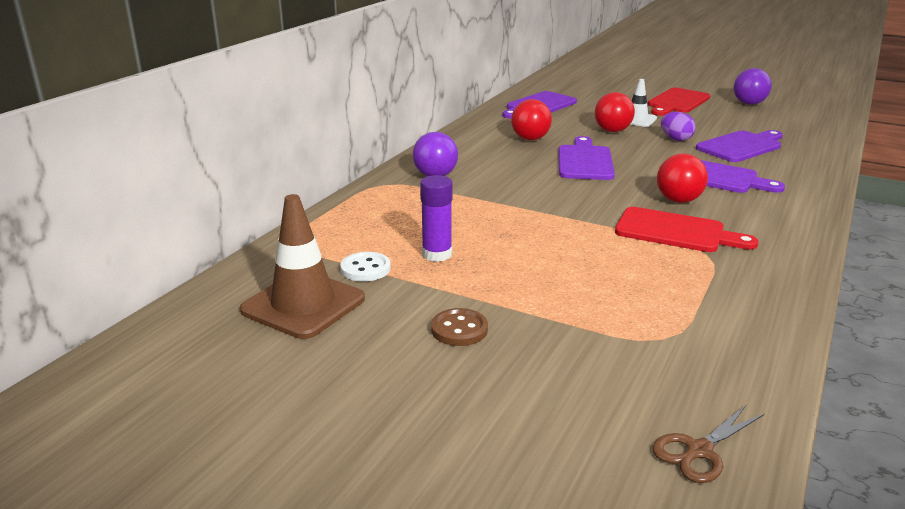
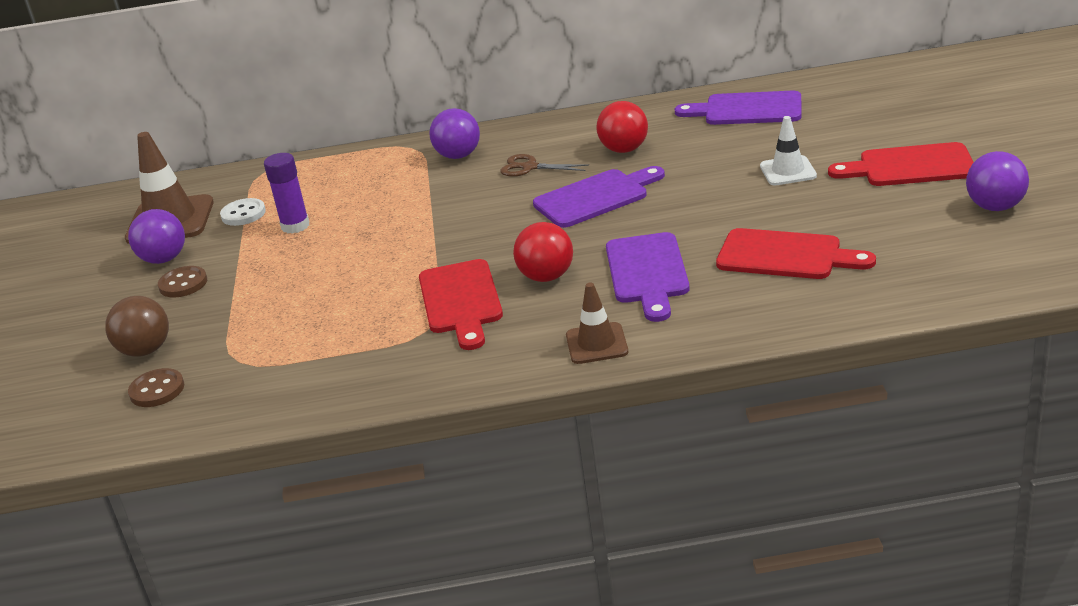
camera: 60 degrees right, 5 degrees up
red ball [595,92,635,132] -> none
brown scissors [652,405,765,483] -> brown scissors moved to [500,154,589,177]
purple egg [661,112,696,141] -> none
purple cutting board [696,130,783,162] -> red cutting board [716,228,876,279]
none -> brown ball [105,296,169,357]
none -> purple ball [128,209,185,264]
none -> brown button [128,368,184,407]
none -> brown traffic cone [566,282,628,364]

